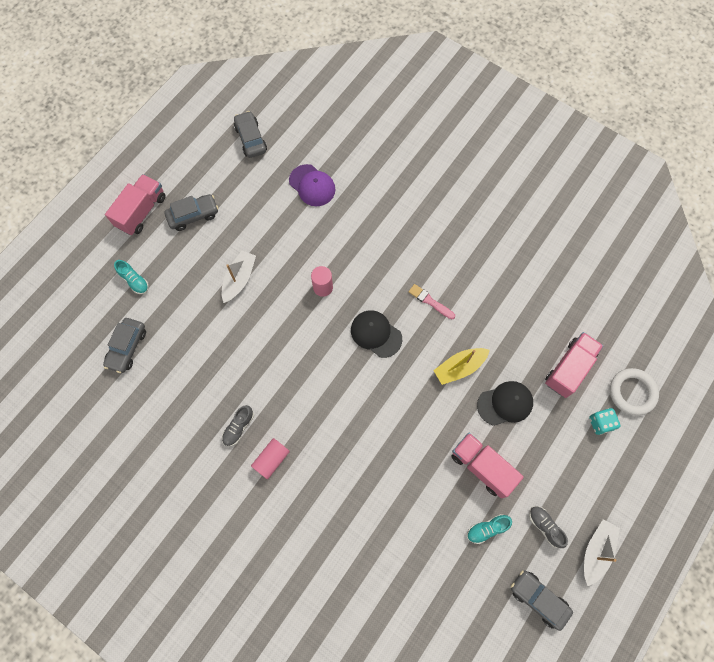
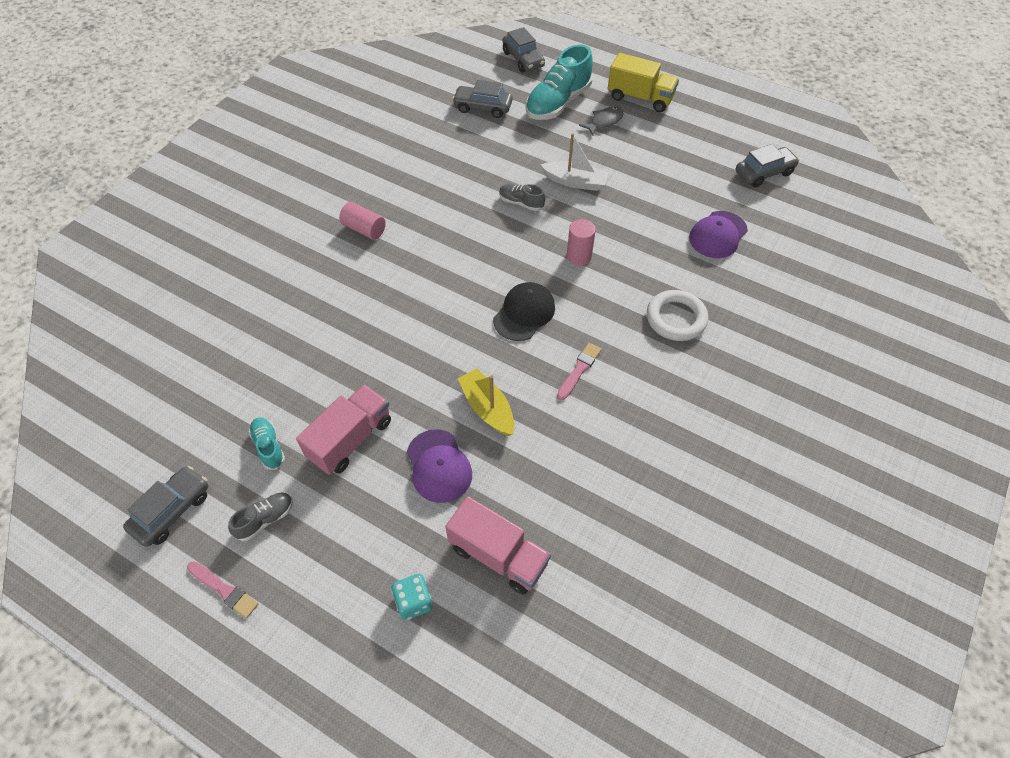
camera: 85 degrees right, 15 degrees down
pink truck [105,174,166,235] -> yellow truck [608,53,679,112]
turquoise shoe [114,260,149,294] -> turquoise shoe [526,44,593,120], size x2.03
grey car [165,194,219,231] -> grey car moved to [503,27,545,73]
grey shoe [222,405,254,446] -> grey shoe moved to [499,184,545,211]
black cap [477,381,533,426] -> purple cap [407,429,472,503]
white boat [584,520,620,586] -> pink brush [187,561,259,618]
white ring [610,368,659,416] -> white ring moved to [647,290,708,341]
none -> grey fish [579,107,623,136]

